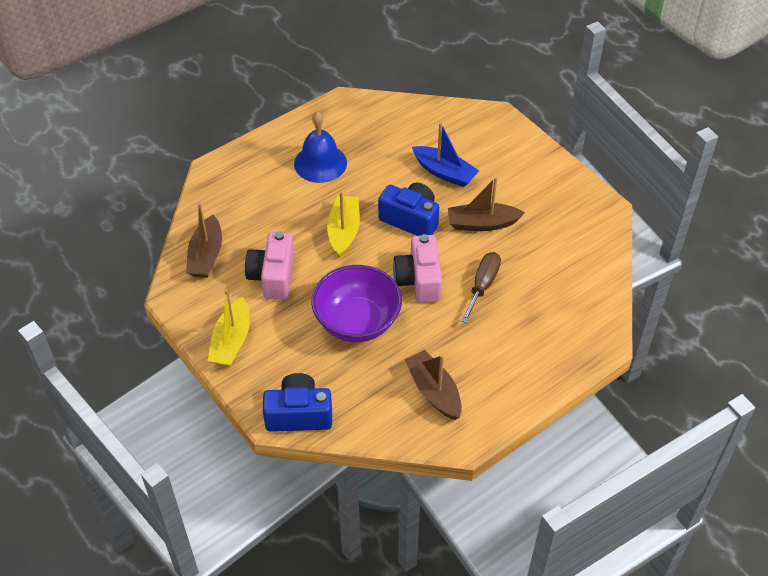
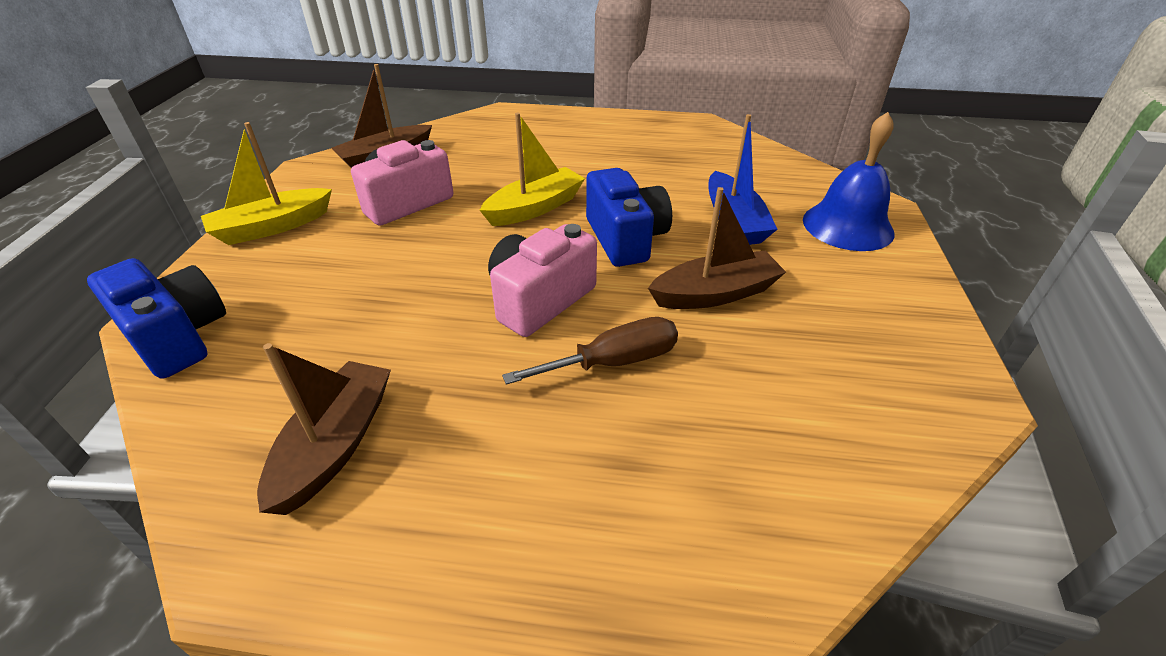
camera: 45 degrees right, 10 degrees down
blue bell [294,111,347,183] -> blue bell moved to [803,112,894,251]
purple bowl [311,265,402,342] -> none
brown boat [448,177,525,231] -> brown boat turned 120 degrees clockwise [648,187,786,309]

